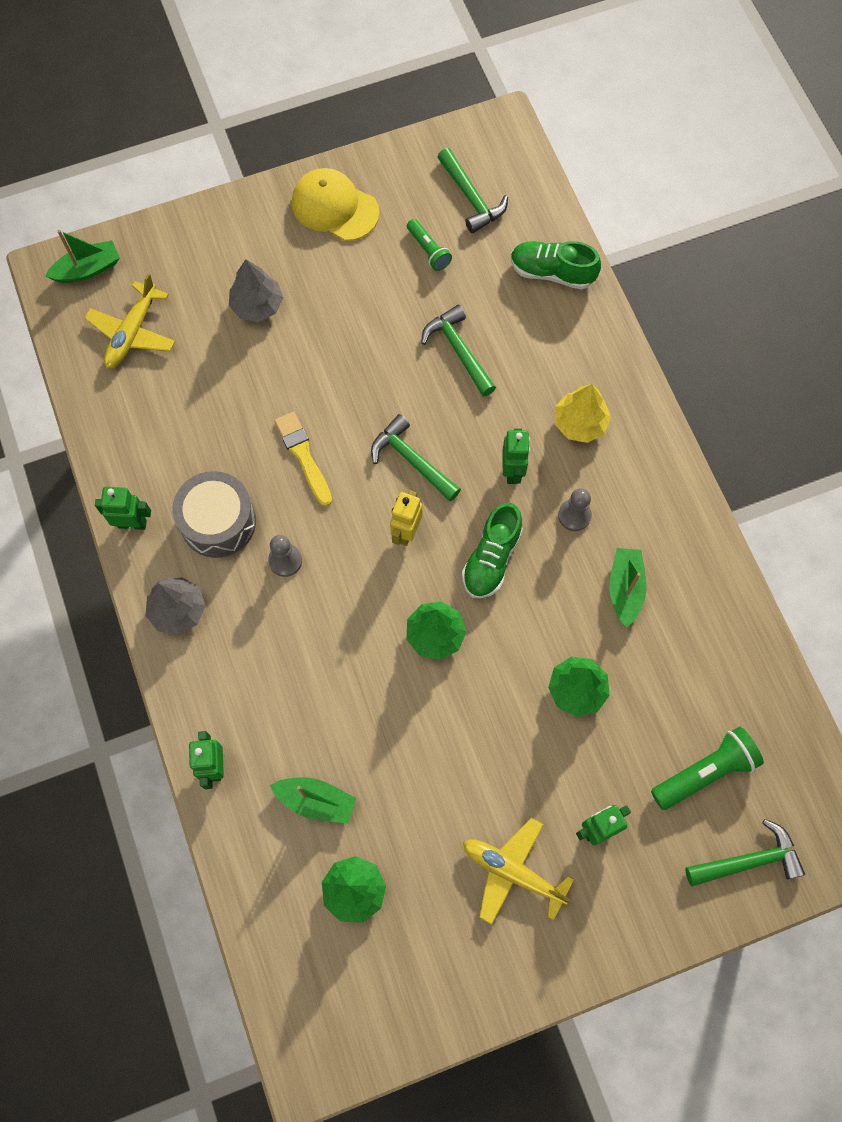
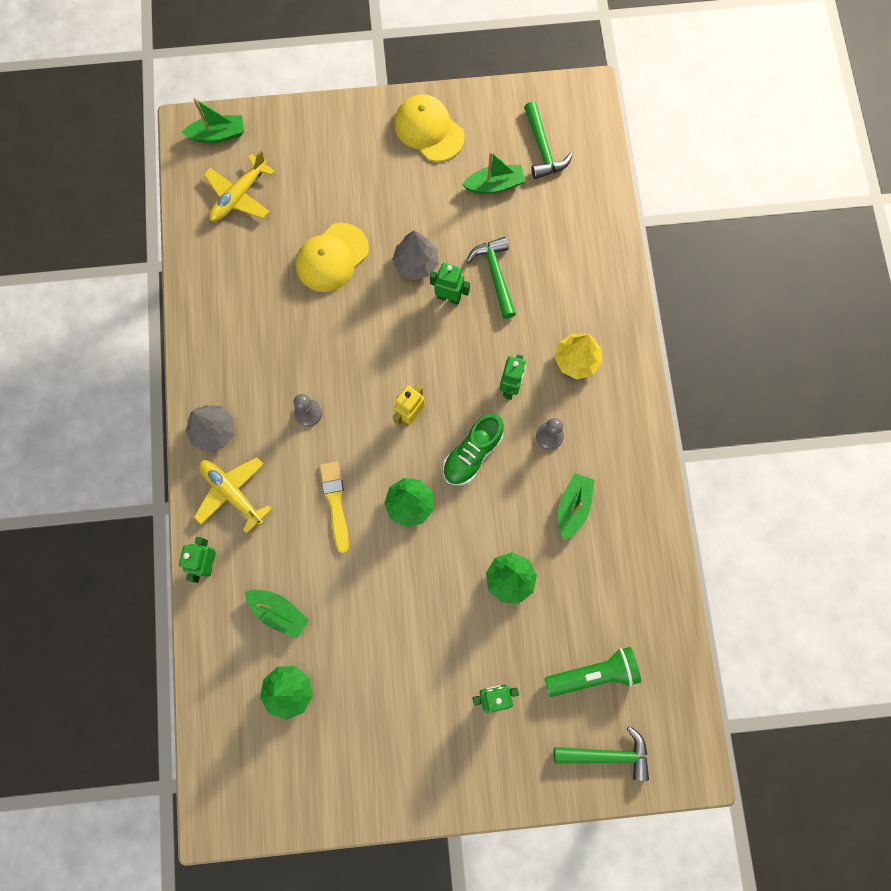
camera: 15 degrees right, 5 degrees up
green robot [95,487,151,530] -> green robot moved to [430,263,470,305]
grey drum [172,471,256,558] -> none
grey tree [229,259,283,322] -> grey tree moved to [392,230,439,280]
yellow brush [274,412,332,507] -> yellow brush moved to [319,461,349,554]
green hammer [371,414,461,501] -> none
green flashlight [407,219,452,271] -> green boat [462,152,525,194]
yellow plane [463,818,574,925] -> yellow plane moved to [194,457,272,534]
green shoe [511,241,601,290] -> none
none -> yellow cap [296,223,369,292]

